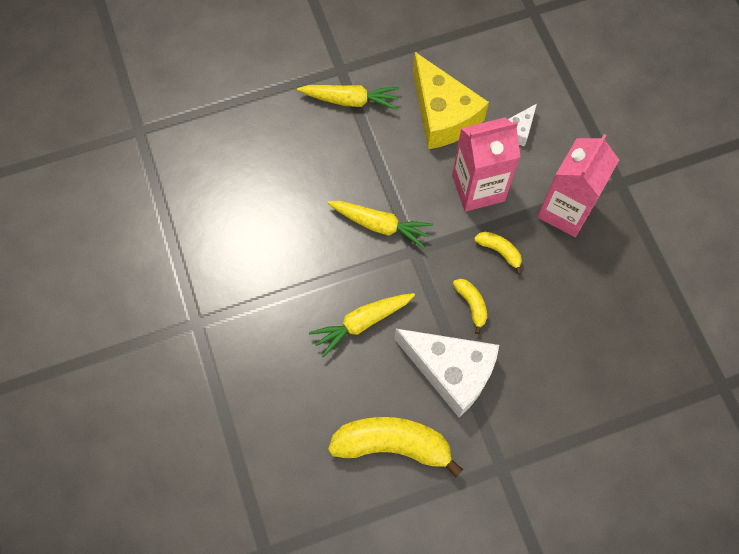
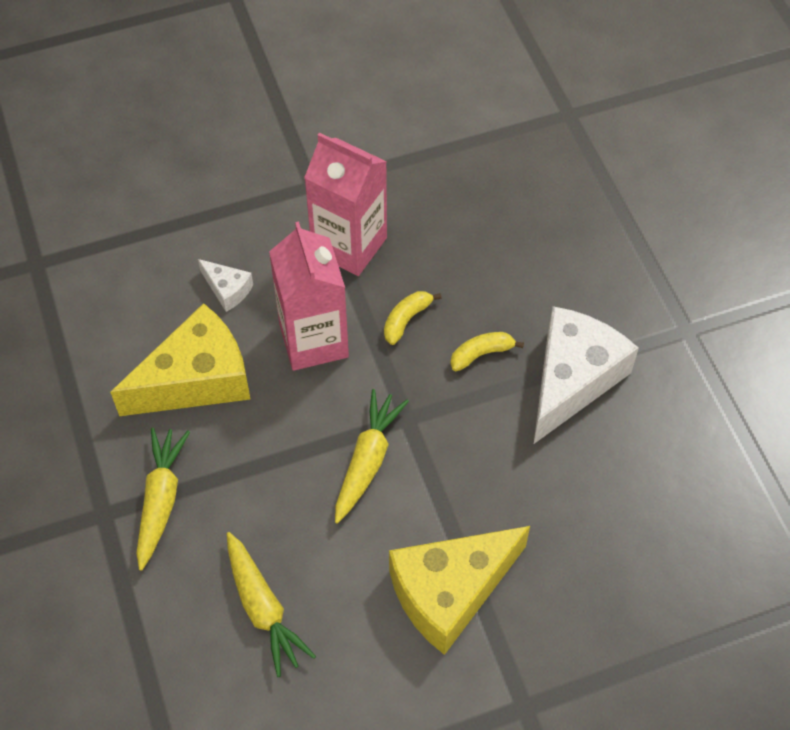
camera: 90 degrees left, 10 degrees down
yellow carrot [309,293,415,357] -> yellow carrot moved to [227,532,316,677]
yellow banana [328,417,463,478] -> none
none -> yellow cheese [389,526,530,655]

